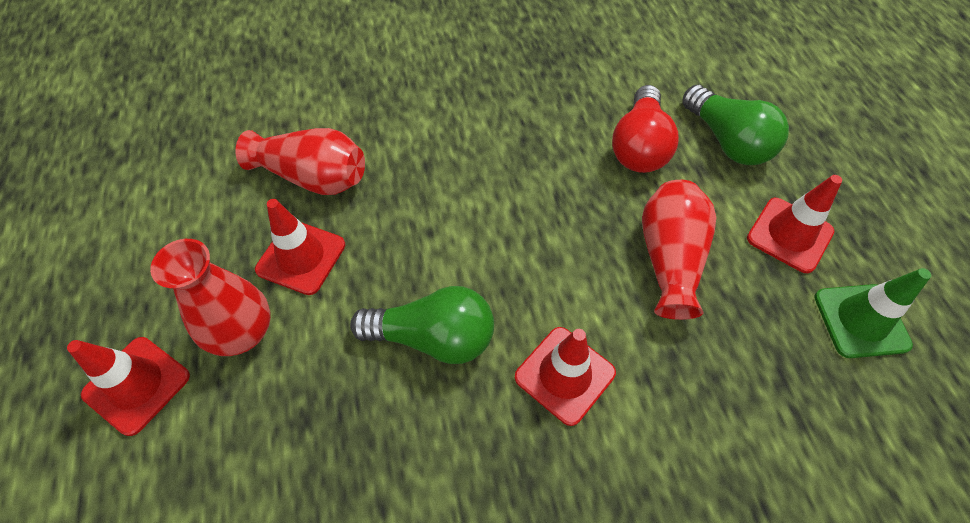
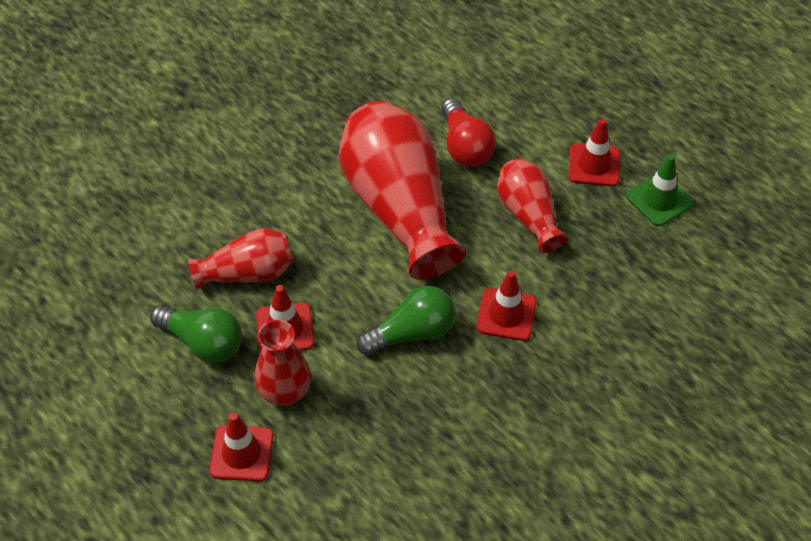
camera: 30 degrees left, 5 degrees down
green light bulb [682,85,789,165] -> green light bulb moved to [150,305,242,363]
none -> red vase [339,101,466,280]

